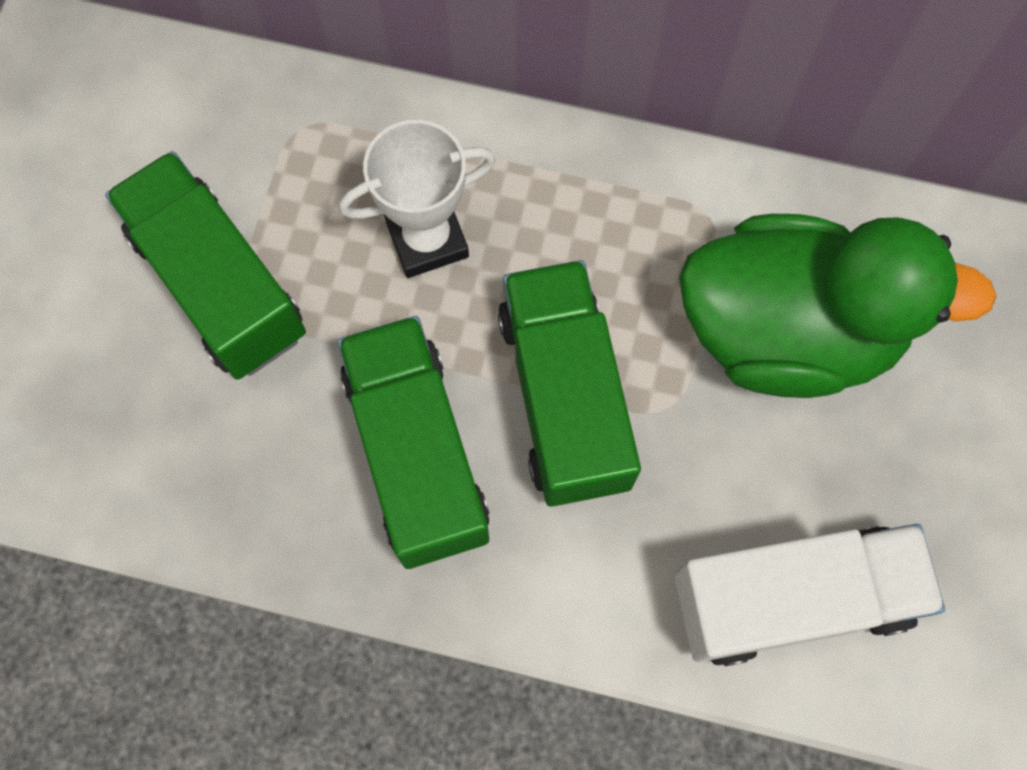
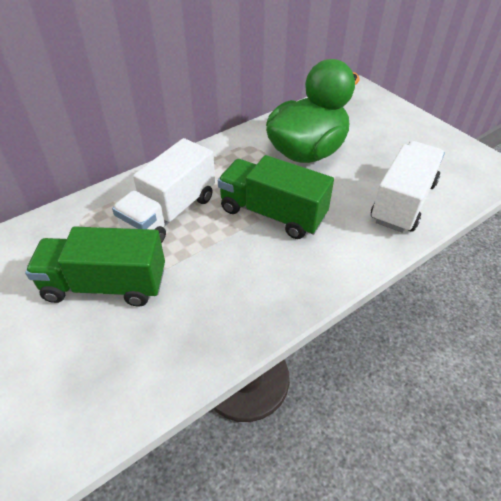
camera: 50 degrees left, 25 degrees down
green truck [338,316,490,569] -> none
white trophy [339,120,496,278] -> white truck [112,138,215,243]

